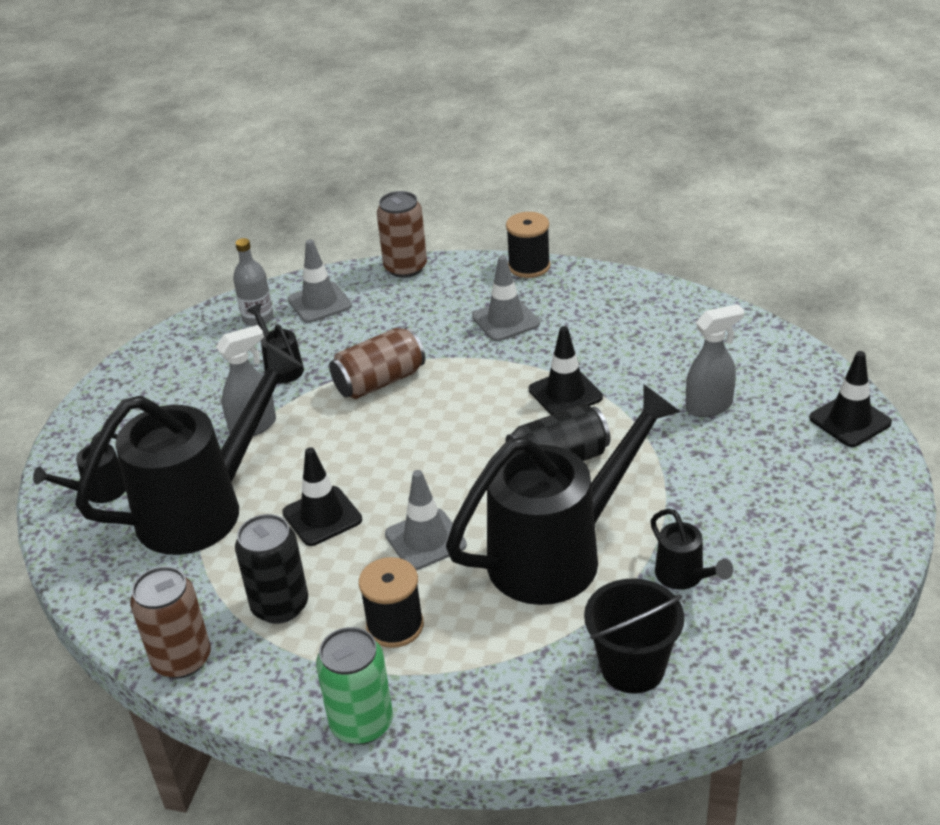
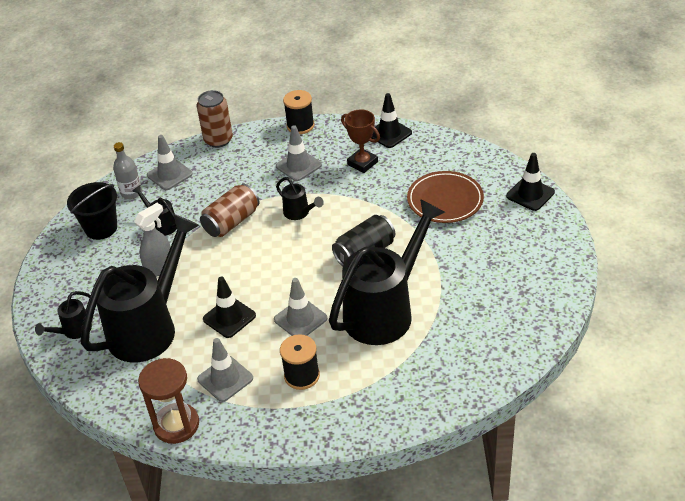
camera: 15 degrees left, 5 degrees up
brown can [130,566,211,678] -> brown hourglass [138,358,199,444]
black can [235,514,308,624] -> grey traffic cone [197,338,253,402]
green can [316,627,393,745] -> none
black traffic cone [529,326,603,415] -> black traffic cone moved to [371,93,412,148]
black bucket [584,579,684,694] -> black bucket moved to [67,182,117,240]
black watering can [651,509,733,590] -> black watering can moved to [276,177,324,220]
grey spray bottle [686,304,744,417] -> brown plate [407,171,484,223]
none -> brown trophy [341,109,380,173]

